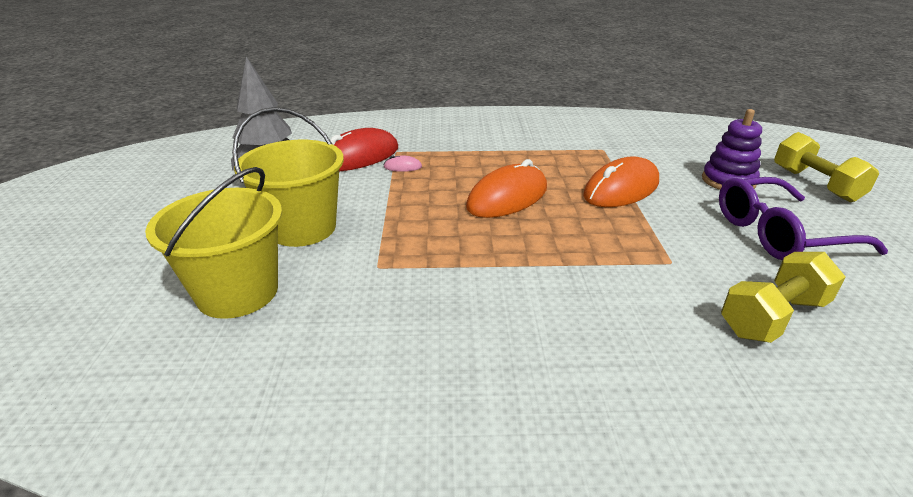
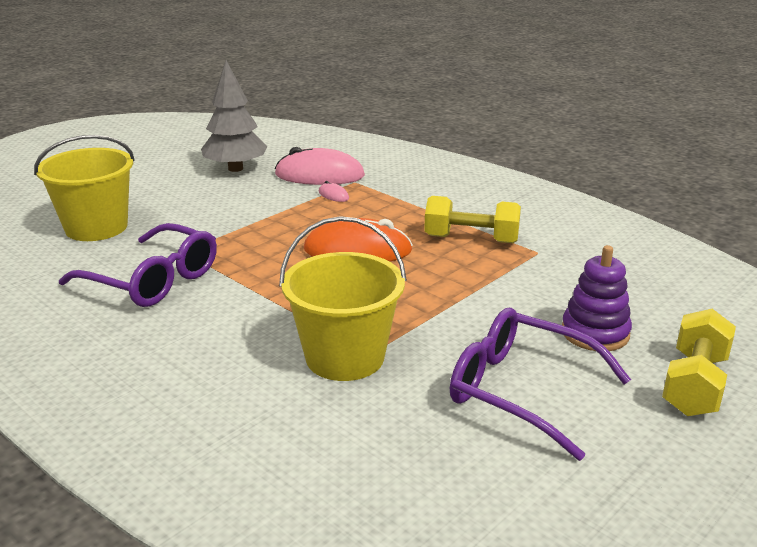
camera: 45 degrees right, 5 degrees down
yellow bucket [232,107,344,247] -> yellow bucket moved to [279,216,407,381]
red mouse [330,128,398,171] -> pink mouse [275,147,365,185]
orange mouse [583,157,659,207] -> none
yellow dumbbell [721,252,846,343] -> yellow dumbbell moved to [424,196,521,243]
none -> purple glasses [59,223,217,307]

